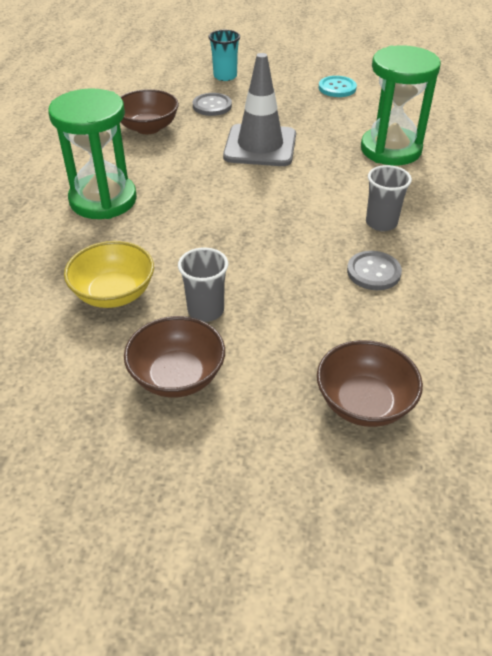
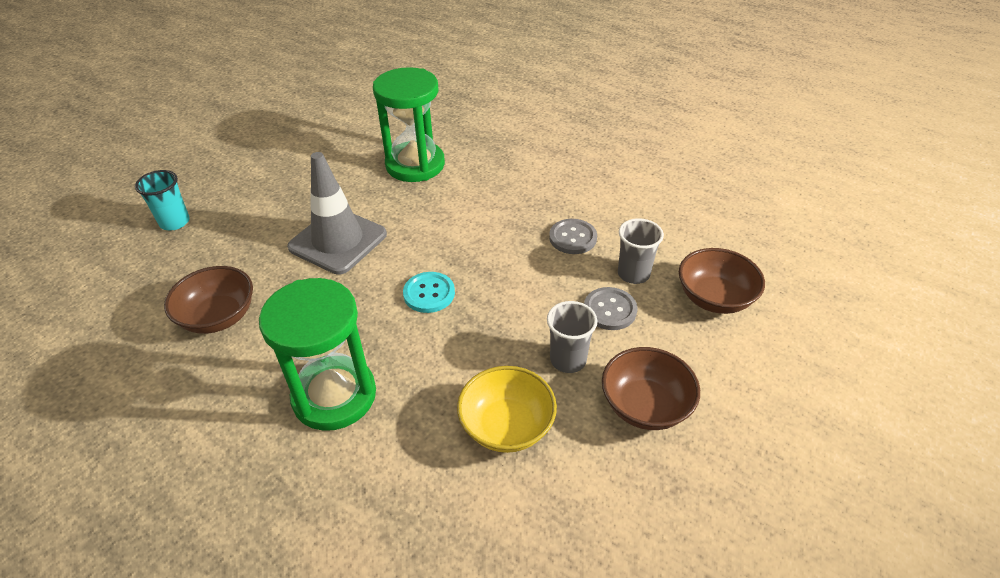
camera: 65 degrees left, 0 degrees up
grey button [193,93,232,116] -> grey button moved to [584,287,637,330]
turquoise button [319,76,357,97] -> turquoise button moved to [403,272,455,313]
grey cup [366,165,412,231] -> grey cup moved to [618,218,664,284]

